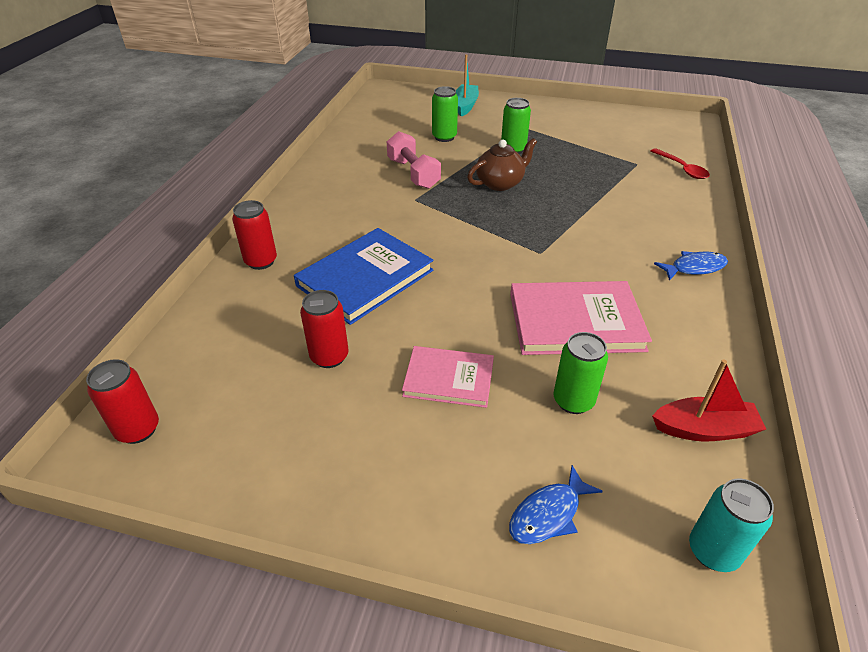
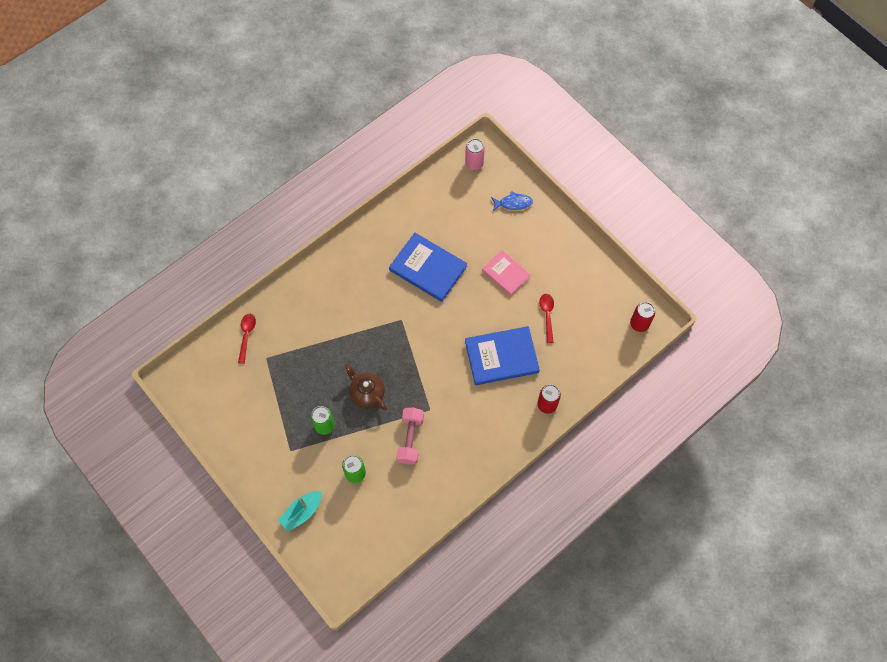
camera: 145 degrees left, 25 degrees up
red can [300,290,349,368] -> red spoon [539,294,554,343]
brown teapot [467,138,537,191] -> brown teapot turned 45 degrees clockwise [344,364,387,411]
pink book [510,281,652,355] -> blue book [389,233,467,302]
green can [553,332,608,414] -> none
red boat [652,360,766,442] -> none
blue fish [654,251,728,281] -> none
turquoise can [689,478,774,572] -> pink can [465,139,485,170]

